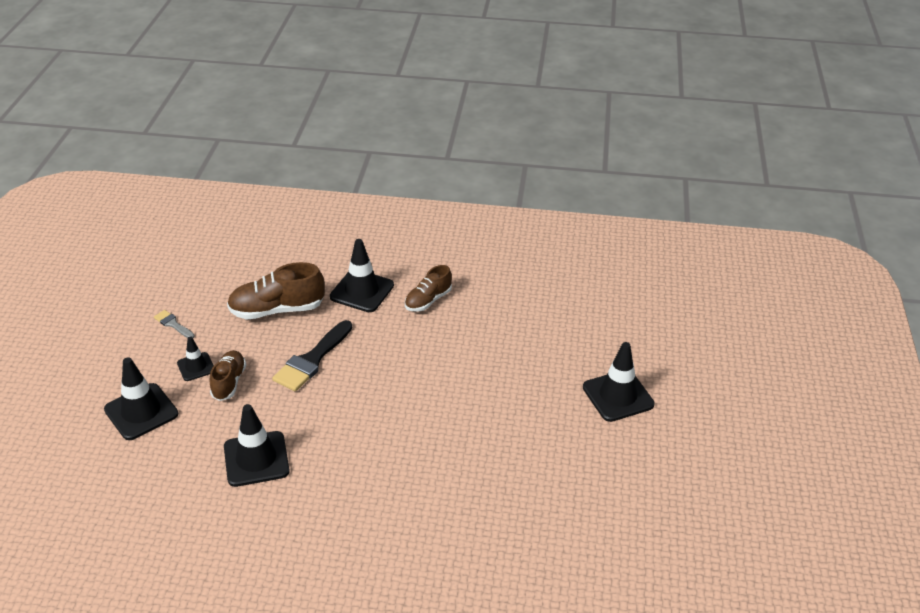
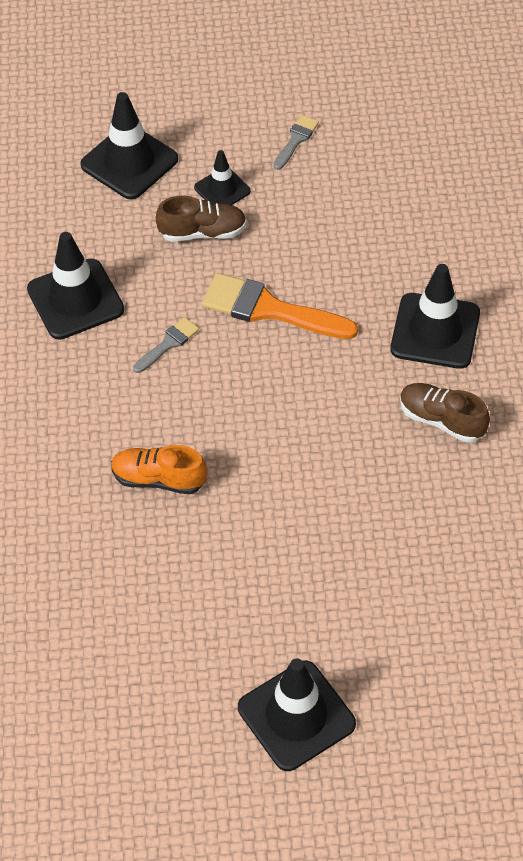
camera: 80 degrees right, 15 degrees up
brown shoe [227,262,325,320] -> none
black brush [272,320,352,391] -> orange brush [202,273,358,339]
none -> orange shoe [111,445,207,494]
none -> grey brush [133,317,199,373]

